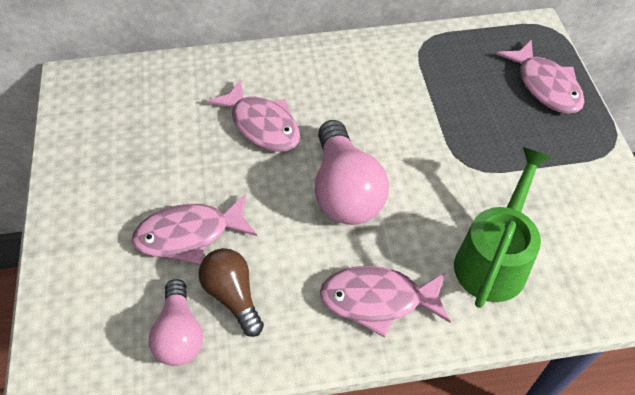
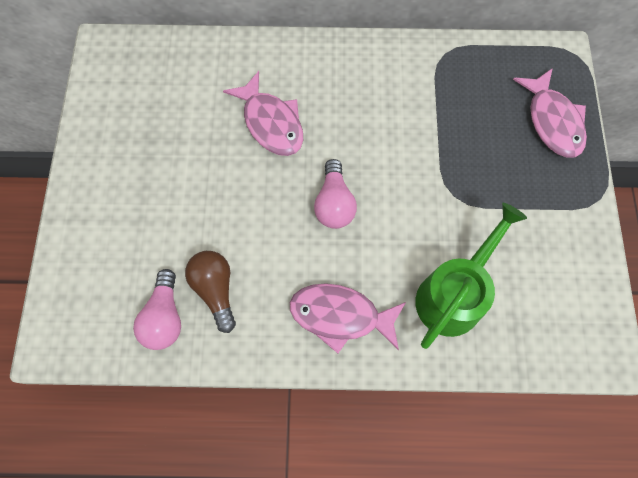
camera: 10 degrees right, 15 degrees up
pink fish [132,194,257,264] -> none
pink light bulb [315,120,389,225] -> pink light bulb [314,159,357,229], size x0.63

